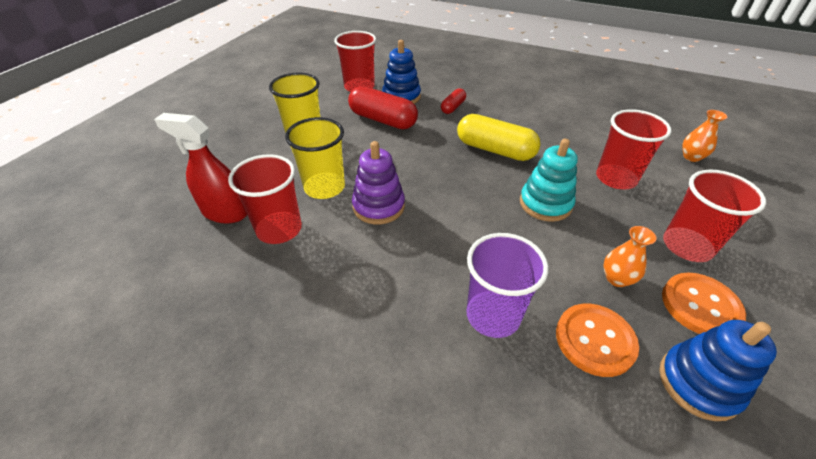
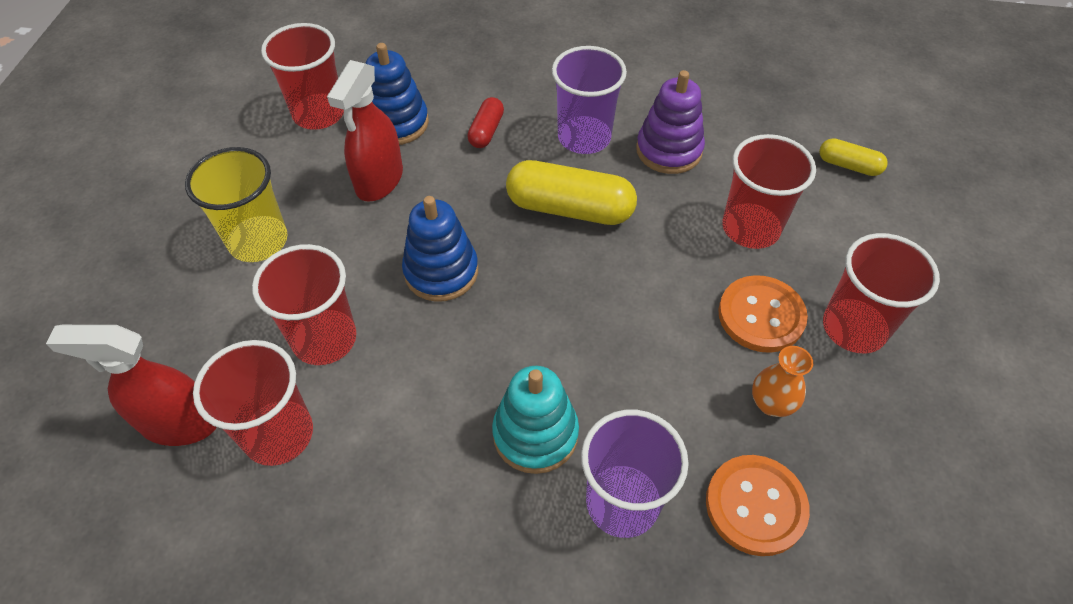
camera: 15 degrees left, 10 degrees up
yellow cup [285,117,345,199] -> red cup [252,244,356,365]
red capsule [348,86,418,129] -> red spray bottle [327,60,403,202]
purple stacking toy [352,141,405,224] -> purple stacking toy moved to [636,70,705,174]
turquoise stacking toy [520,139,578,222] -> turquoise stacking toy moved to [492,366,579,474]
blue stacking toy [659,320,777,421] -> blue stacking toy moved to [402,196,478,302]
orange button [662,273,746,334] -> orange button moved to [718,275,808,353]
orange vase [682,110,727,162] -> yellow capsule [819,138,888,176]
none -> purple cup [552,46,627,154]

